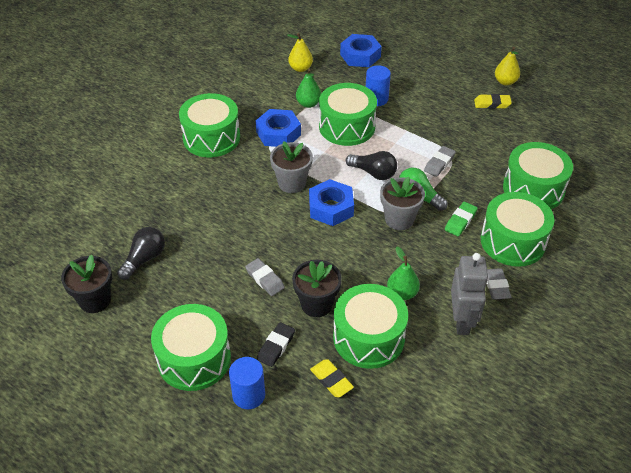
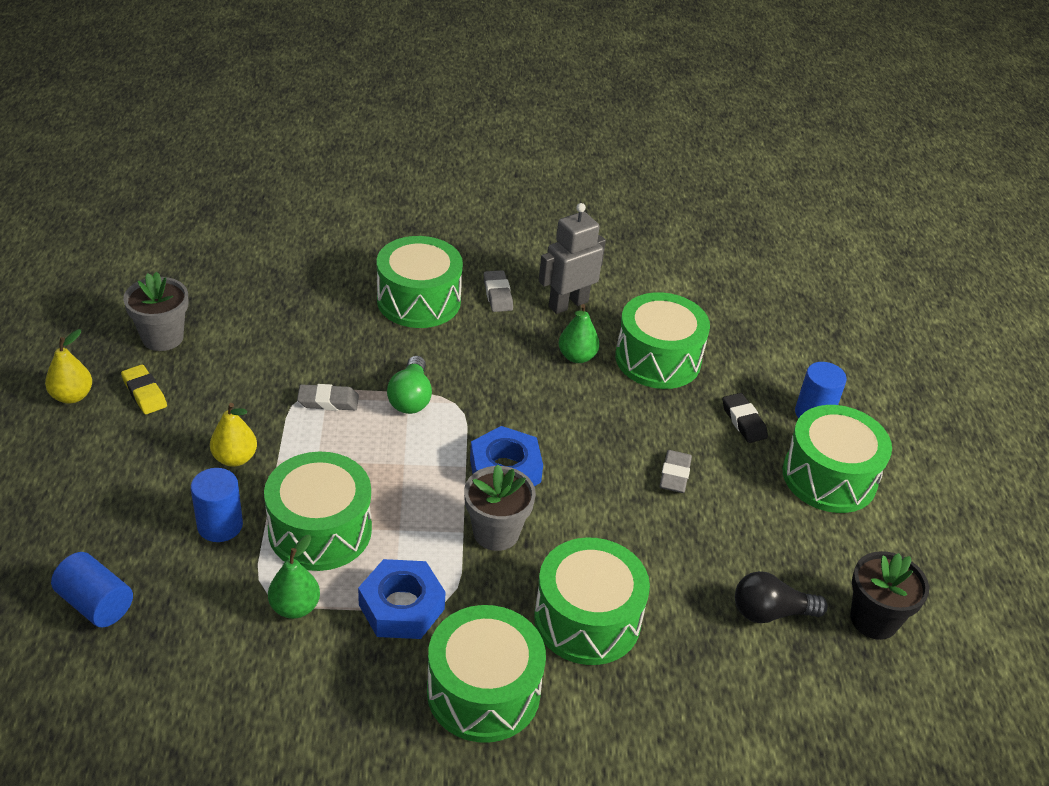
camera: 130 degrees left, 5 degrees down
black eraser [257,322,295,367] -> black eraser turned 75 degrees clockwise [722,393,768,443]
yellow pear [287,33,313,72] -> yellow pear moved to [210,403,257,467]
black flower pot [292,260,342,317] -> none
yellow eraser [310,359,354,397] -> none
blue nut [340,34,382,67] -> blue cylinder [51,552,133,628]
black light bulb [345,151,397,180] -> none
grey flower pot [380,177,425,230] -> grey flower pot moved to [123,271,189,351]
green eraser [445,202,478,236] -> none
grey eraser [487,268,512,300] -> grey eraser turned 60 degrees counterclockwise [484,270,513,312]
green drum [503,142,573,209] -> green drum moved to [534,538,650,665]

